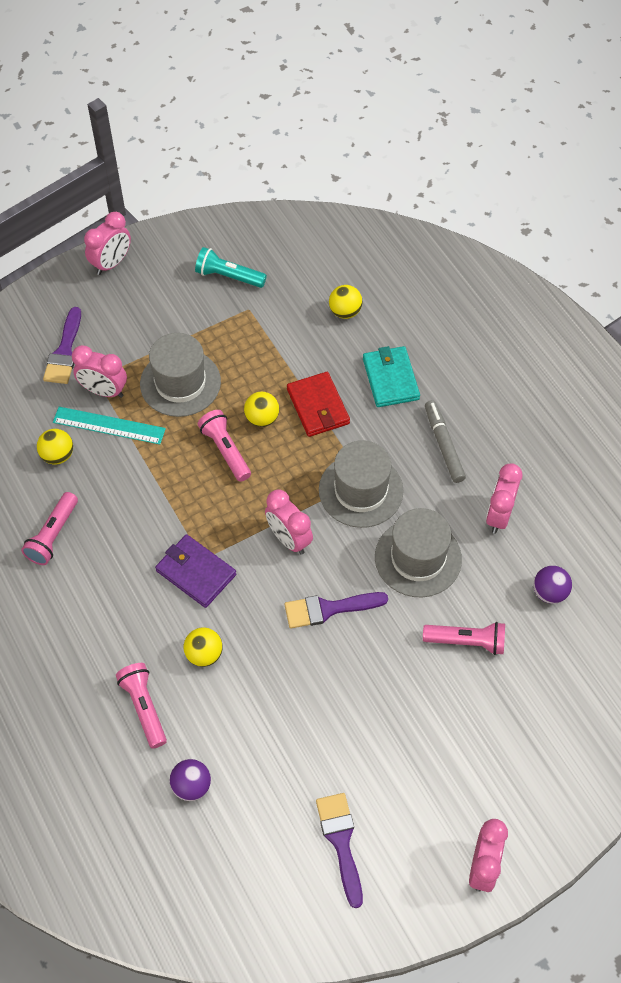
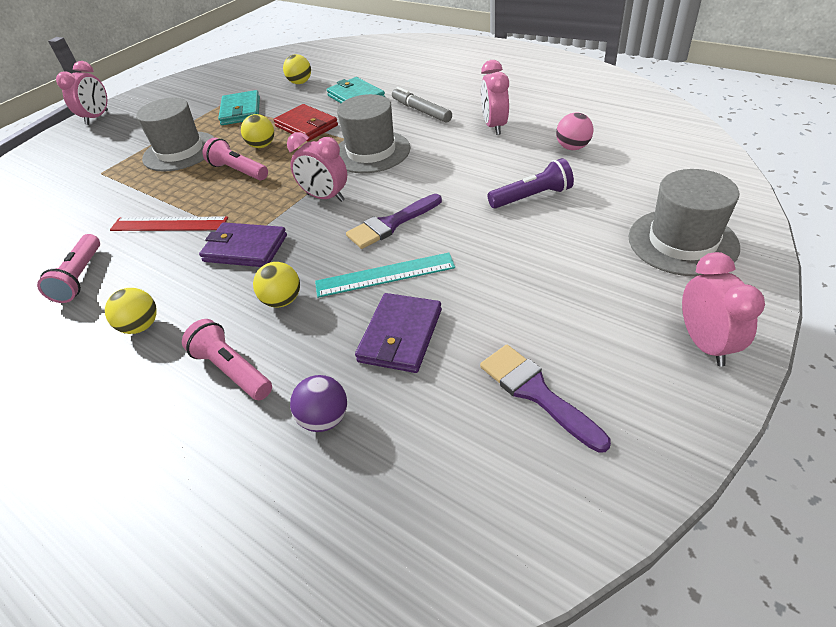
camera: 20 degrees left, 15 degrees down
yellow ball [37,429,73,465] -> yellow ball moved to [105,288,157,334]
purple brush [43,307,81,384] -> none
turquoise ruler [53,407,166,445] -> turquoise ruler moved to [315,253,455,298]
pink clock [72,345,127,398] -> none
turquoise flashlight [195,247,267,288] -> none
grey hat [375,508,462,597] -> grey hat moved to [628,169,740,276]
pink flashlight [423,622,505,655] -> purple flashlight [487,158,574,209]
purple ball [534,566,572,604] -> pink ball [556,112,593,150]
none -> red ruler [110,216,228,231]
none -> turquoise wallet [218,90,260,125]
none -> purple wallet [355,293,442,373]

